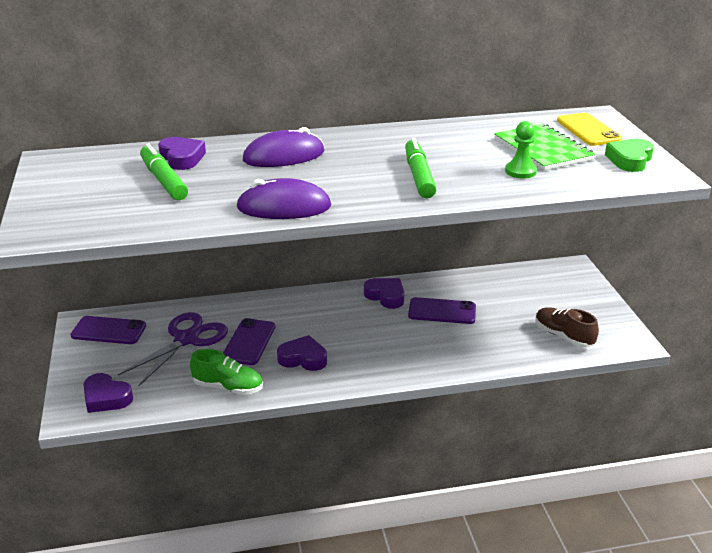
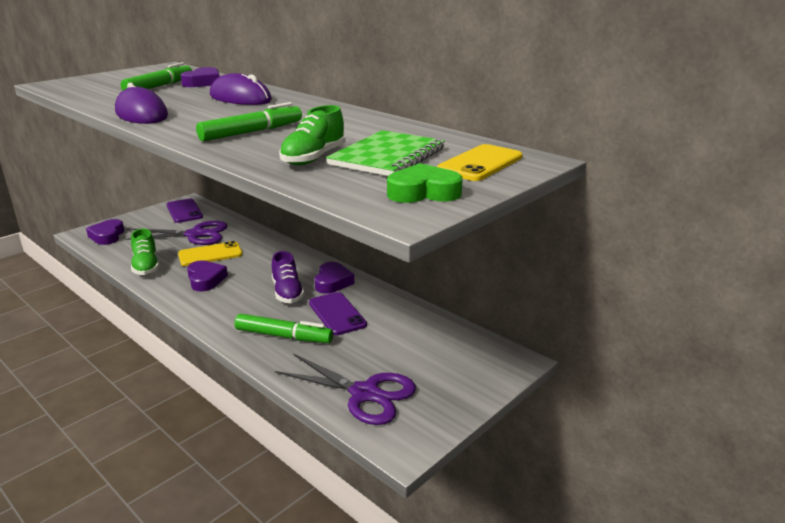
camera: 55 degrees right, 5 degrees down
purple phone [223,318,276,365] -> yellow phone [178,241,243,266]
green pawn [505,121,537,179] -> green shoe [279,105,346,165]
brown shoe [535,307,599,348] -> purple scissors [275,354,416,425]
none -> green marker [235,314,333,343]
none -> purple shoe [272,251,305,303]

